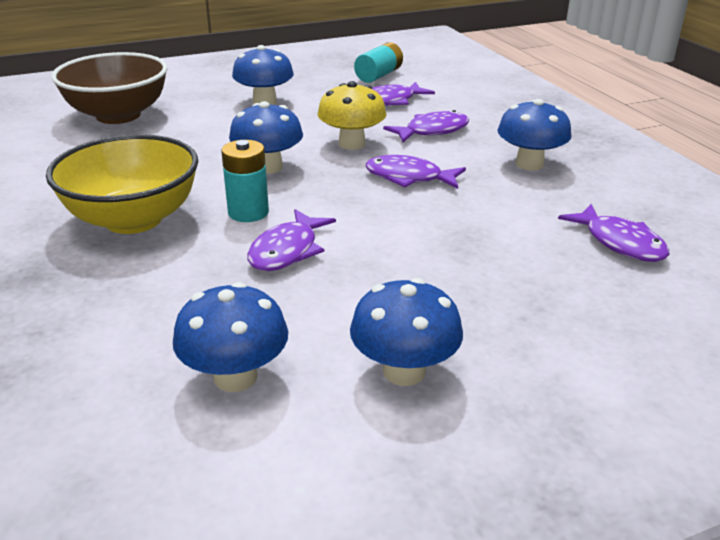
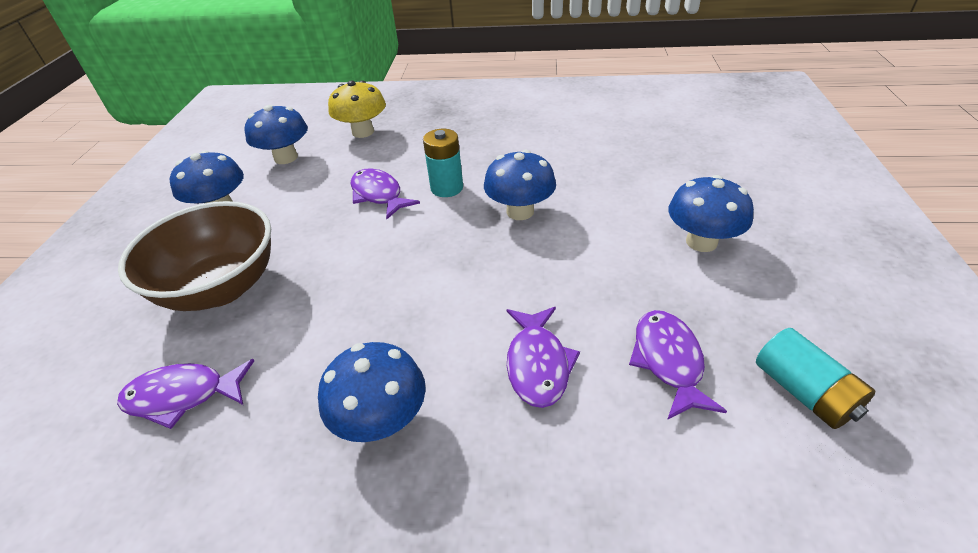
camera: 120 degrees right, 10 degrees up
yellow bowl [46,134,198,234] -> none
brown bowl [51,52,167,124] -> brown bowl moved to [118,201,271,311]
yellow mushroom [318,81,387,150] -> yellow mushroom moved to [328,80,386,138]
purple fish [366,155,466,189] -> none

